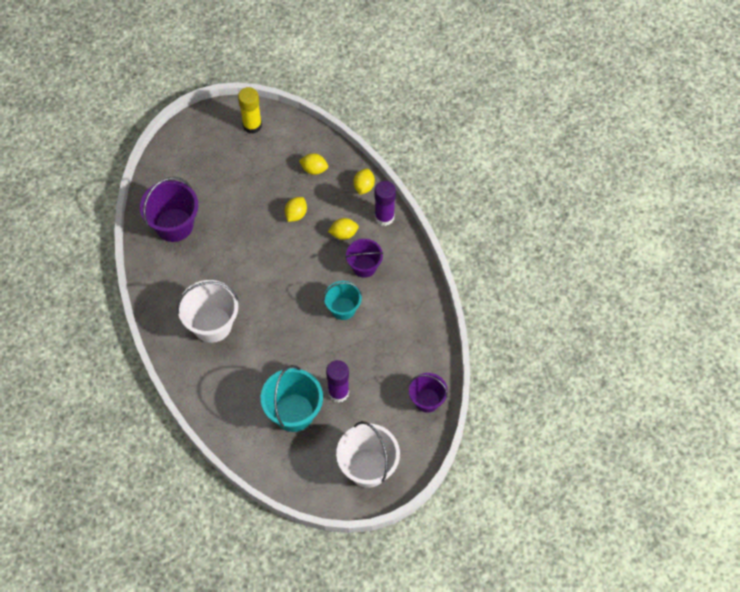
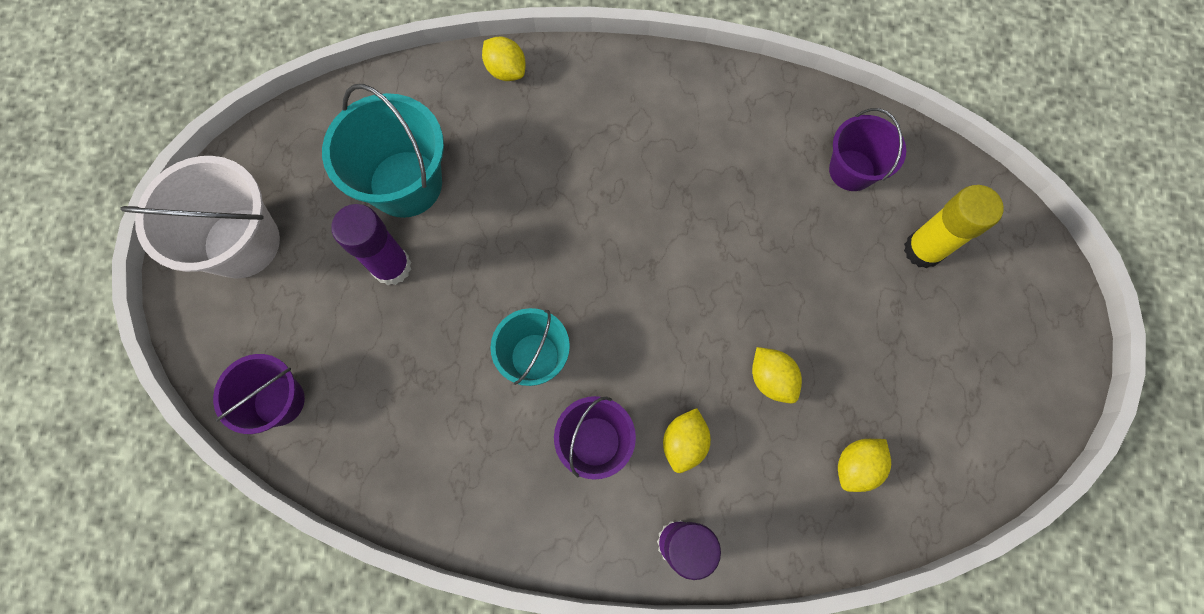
camera: 120 degrees right, 10 degrees up
purple bucket [140,177,198,242] -> purple bucket [829,108,906,191], size x0.63
white bucket [177,280,239,343] -> none
yellow glue stick [238,87,262,134] -> yellow glue stick moved to [904,185,1004,269]
yellow lemon [353,169,375,195] -> yellow lemon moved to [482,37,526,81]

